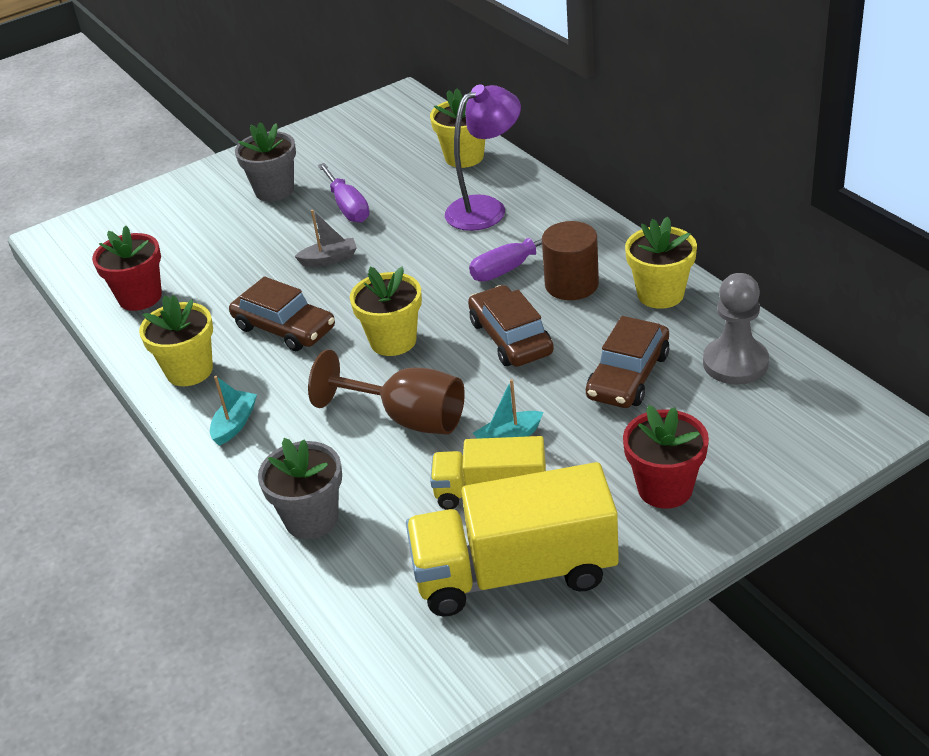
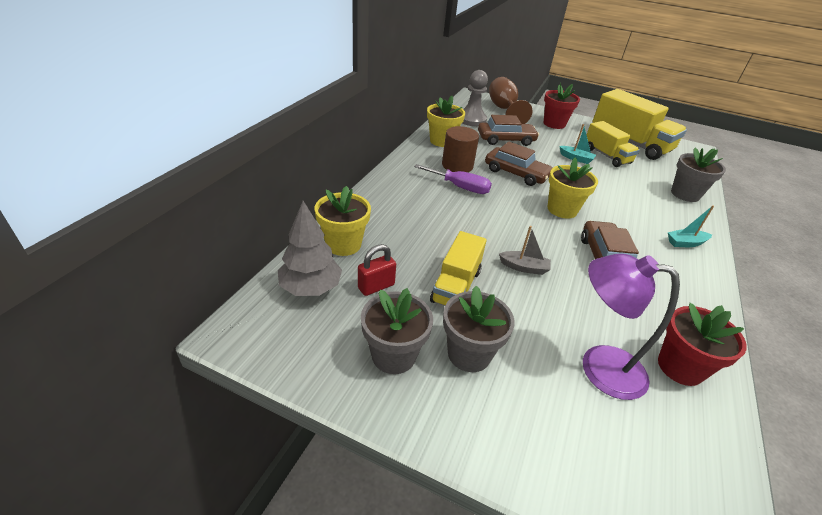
camera: 130 degrees left, 0 degrees up
yellow flower pot [139,295,213,386] -> none
grey boat [294,210,357,267] -> grey boat turned 150 degrees clockwise [499,226,551,275]
brown goblet [308,350,465,434] -> brown goblet moved to [489,77,532,124]
purple screwdriver [318,163,370,223] -> yellow truck [430,231,487,306]
purple lamp [445,84,521,231] -> purple lamp moved to [583,254,680,400]
brown car [468,285,554,367] -> brown car turned 90 degrees counterclockwise [485,142,553,186]
none -> grey tree [278,201,342,296]
none -> red padlock [358,244,396,296]
none -> grey flower pot [361,288,433,374]

